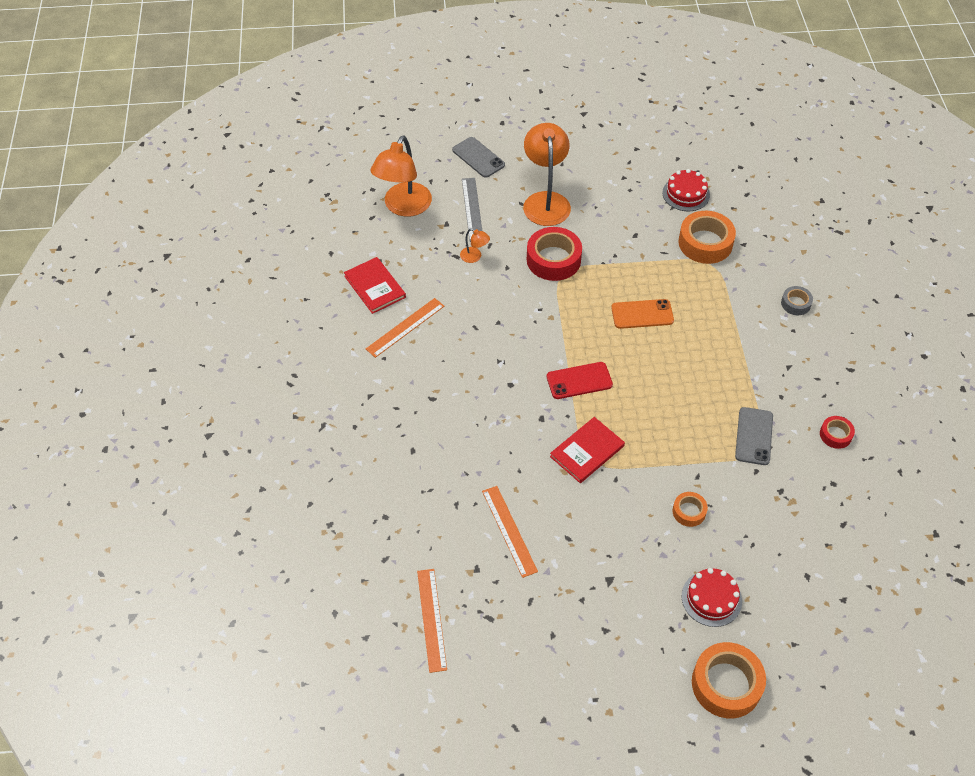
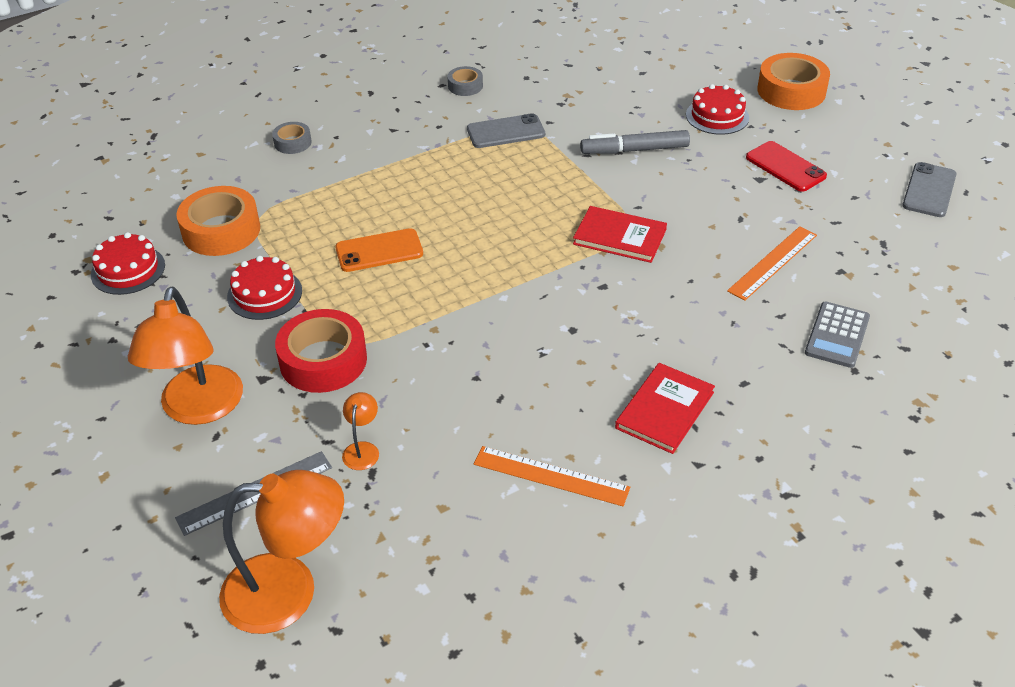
camera: 115 degrees left, 10 degrees down
red book [344,257,406,314] -> red book moved to [615,363,715,454]
orange ruler [417,569,447,673] -> none
grey phone [452,137,505,178] -> grey phone moved to [902,162,956,217]
orange lamp [523,123,571,226] -> orange lamp turned 60 degrees counterclockwise [128,286,243,425]
red phone [547,362,613,399] -> red phone moved to [746,141,827,192]
orange phone [611,299,674,329] -> orange phone turned 75 degrees counterclockwise [335,228,423,272]
orange tape [673,492,708,527] -> grey marker [580,130,690,154]
red tape [820,416,855,449] -> grey tape [447,66,483,96]
none -> red cake [227,256,302,320]
none -> grey calculator [805,302,870,368]

